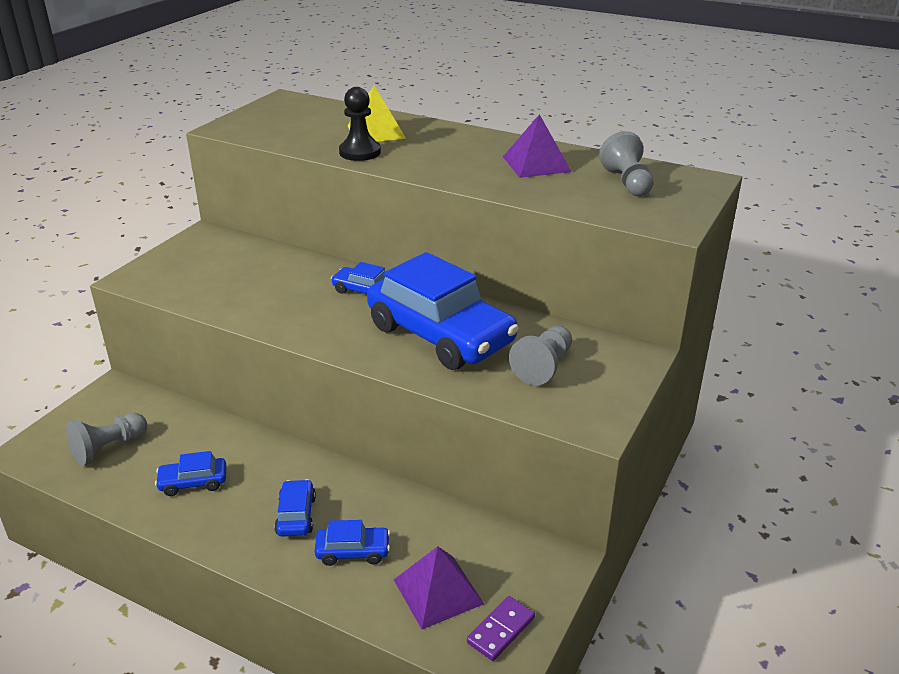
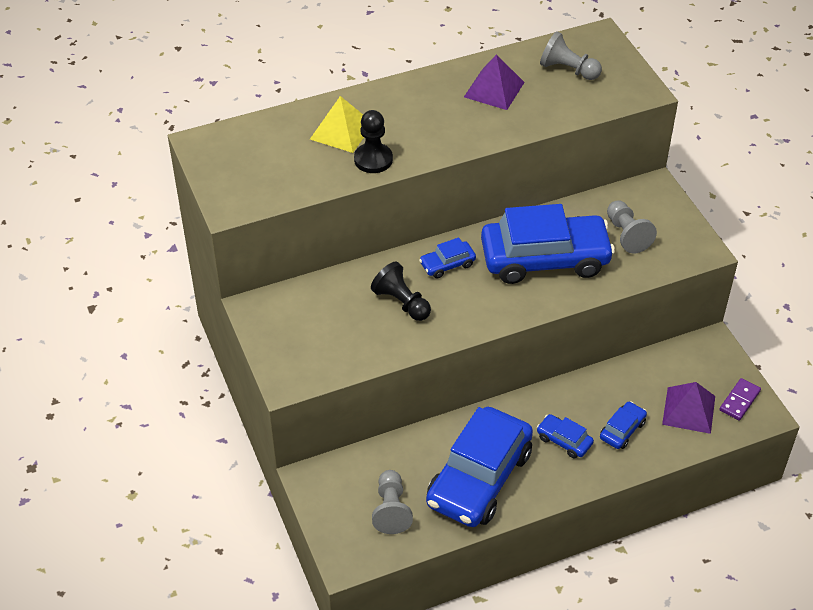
camera: 50 degrees left, 15 degrees up
blue car [155,451,226,496] -> blue car [426,407,533,527], size x2.34
purple domino [467,596,535,661] -> purple domino turned 45 degrees clockwise [719,378,761,421]
none -> black pawn [371,261,431,321]

